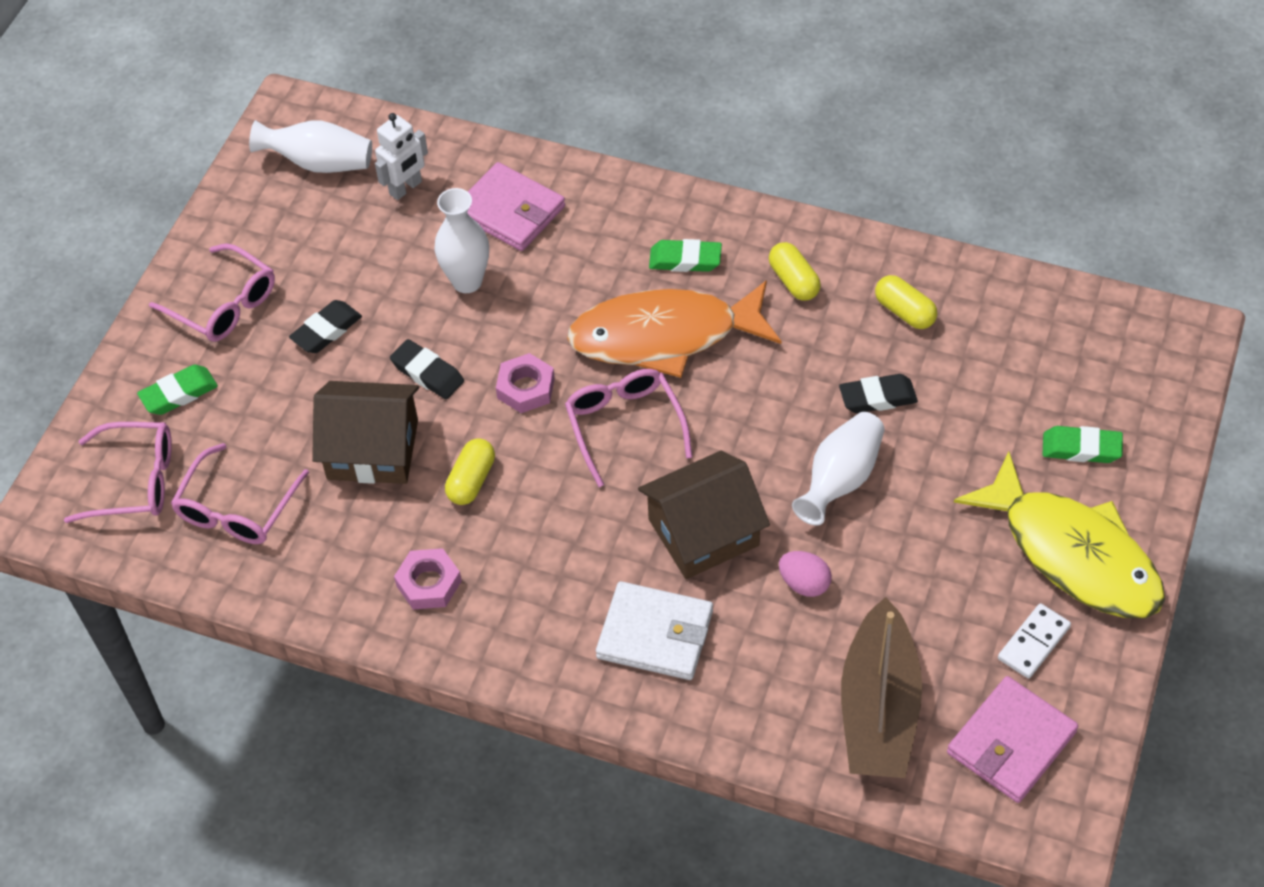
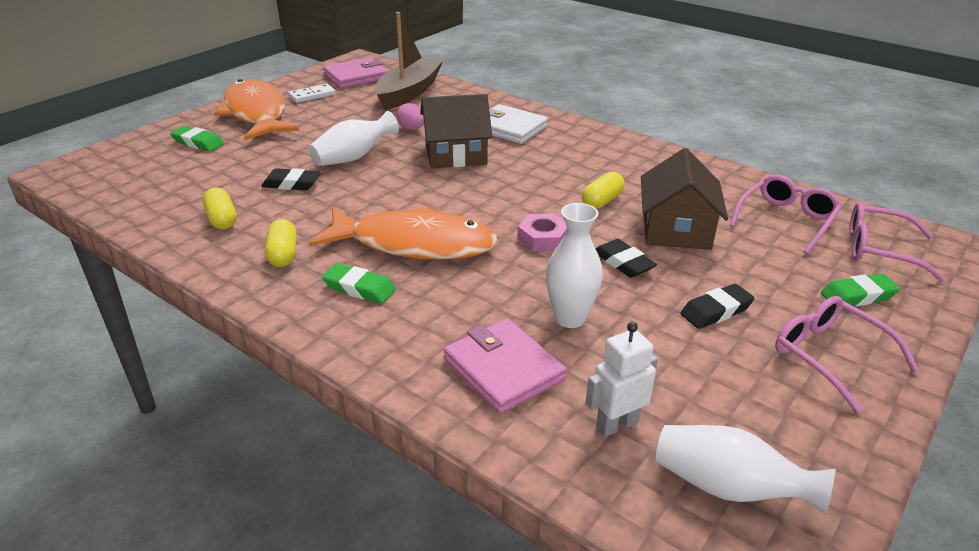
camera: 165 degrees left, 20 degrees down
brown house [312,381,419,484] -> brown house turned 75 degrees clockwise [641,148,728,250]
pink nut [394,548,462,610] -> none
pink glasses [565,369,692,487] -> none
yellow fish [954,451,1165,618] -> orange fish [214,79,299,140]

